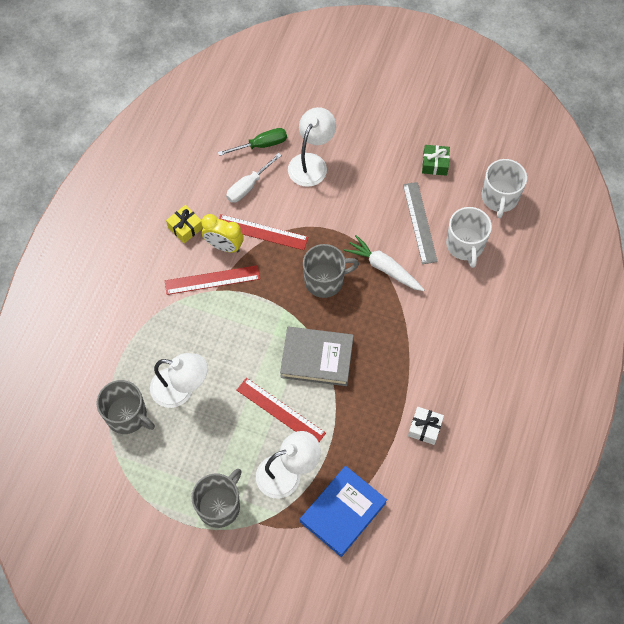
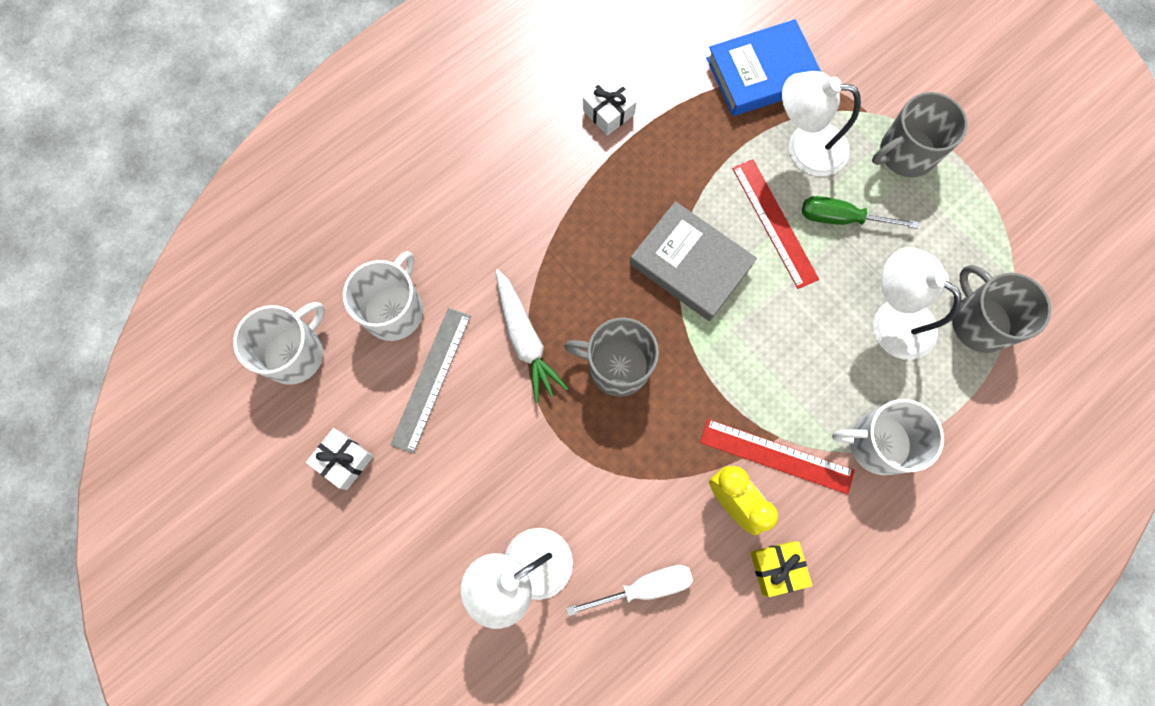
camera: 150 degrees left, 10 degrees up
green screwdriver [218,128,287,156] -> green screwdriver moved to [802,196,918,229]
red ruler [219,214,308,250] -> none
green gift [422,145,450,176] -> white gift [306,428,373,490]
none -> white mug [832,399,944,475]

